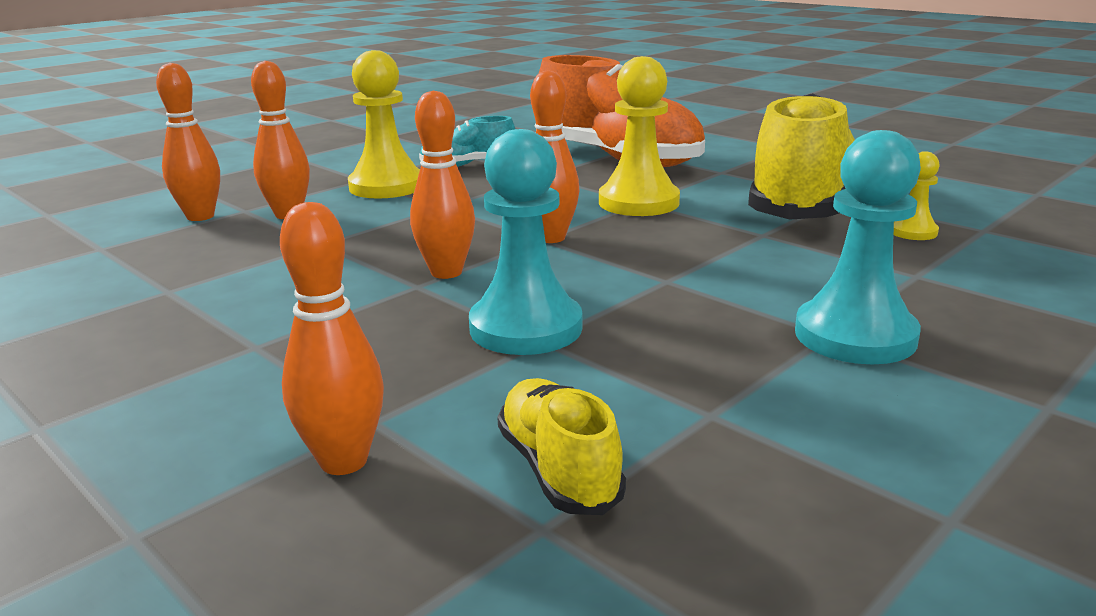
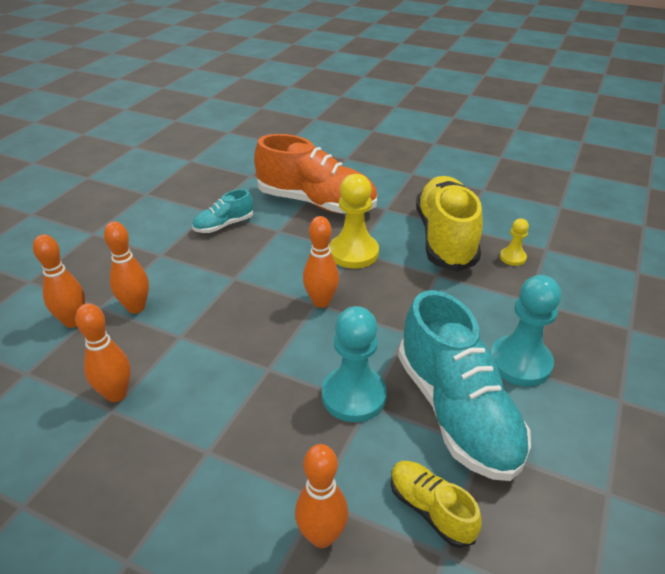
camera: 20 degrees left, 15 degrees up
yellow pawn [348,50,420,198] -> none
orange bowling pin [410,91,475,279] -> orange bowling pin moved to [75,303,131,402]
none -> turquoise shoe [398,290,531,481]

